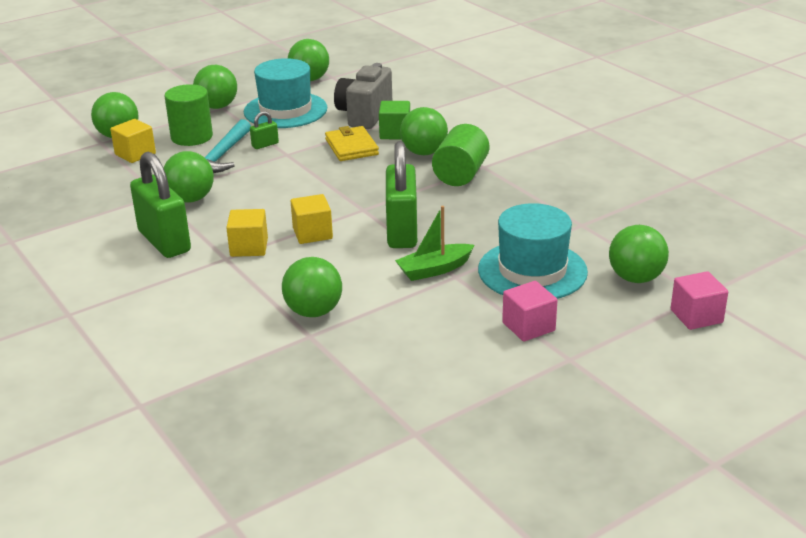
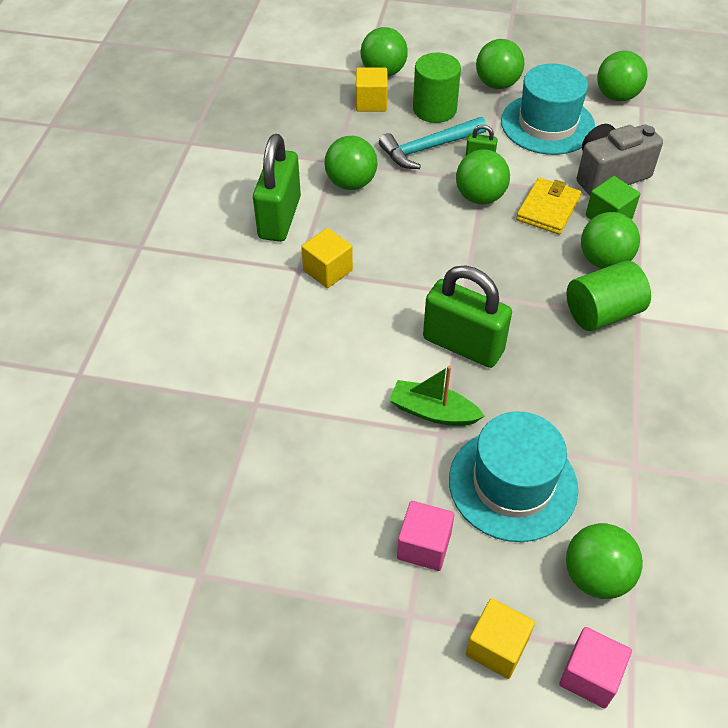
camera: 45 degrees right, 20 degrees up
green ball [282,257,342,317] -> green ball moved to [456,149,510,204]
yellow cube [291,194,333,244] -> yellow cube moved to [466,598,535,679]
green padlock [386,141,417,248] -> green padlock turned 75 degrees clockwise [423,265,512,368]

